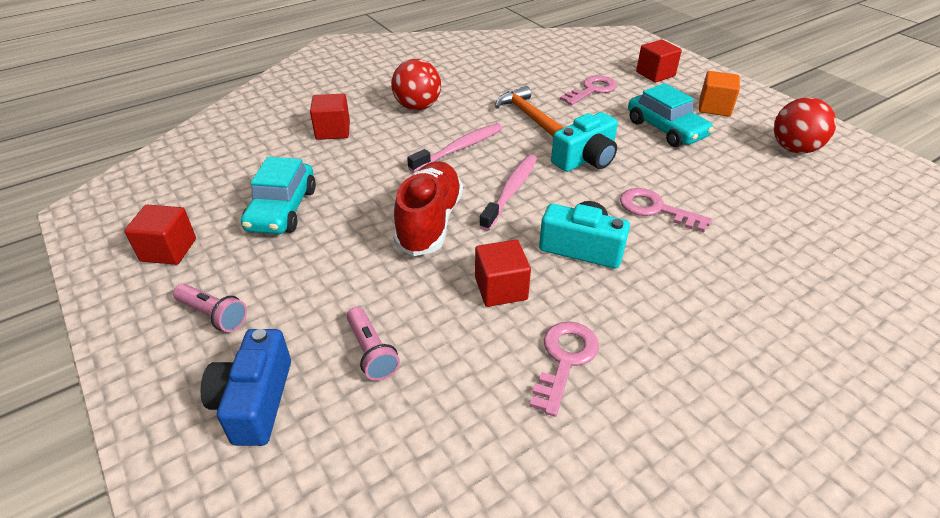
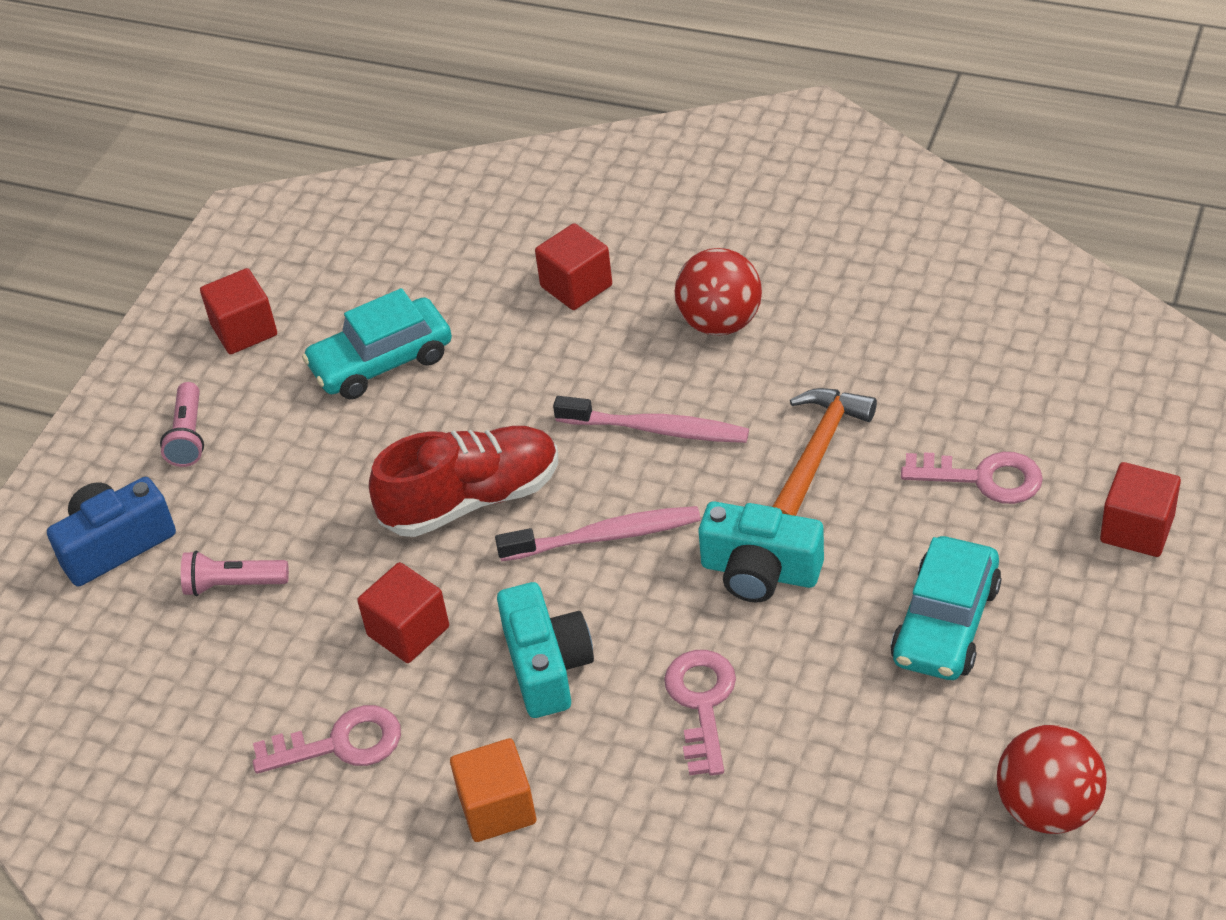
camera: 60 degrees right, 5 degrees up
pink flashlight [347,307,400,381] -> pink flashlight turned 60 degrees clockwise [181,550,289,596]
orange cube [699,71,740,117] -> orange cube moved to [450,738,536,842]

